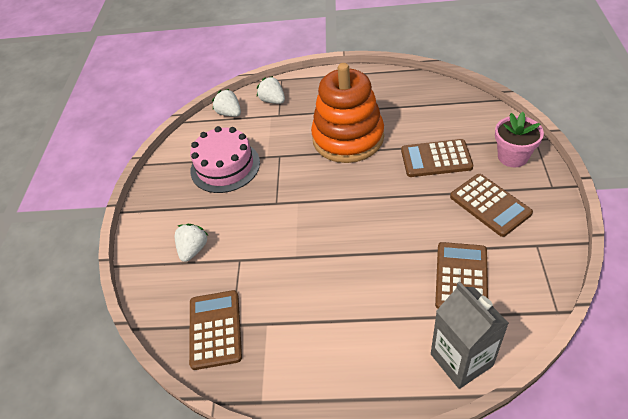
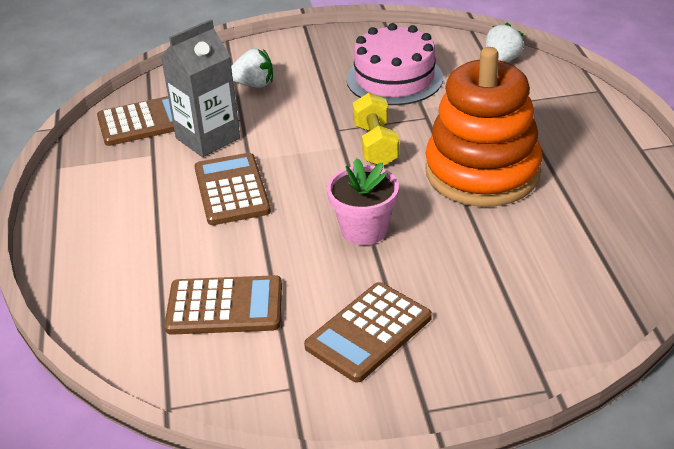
camera: 75 degrees right, 10 degrees down
white strawberry [257,76,285,104] -> none
brown calculator [401,139,473,177] -> brown calculator moved to [195,153,271,225]
grey carton [431,282,509,389] -> grey carton moved to [161,19,240,157]
pink flower pot [495,112,544,167] -> pink flower pot moved to [327,158,399,245]
none -> yellow dumbbell [353,93,399,166]

